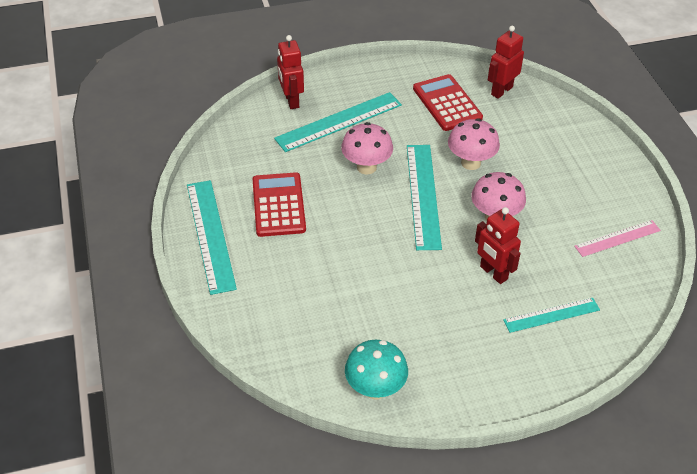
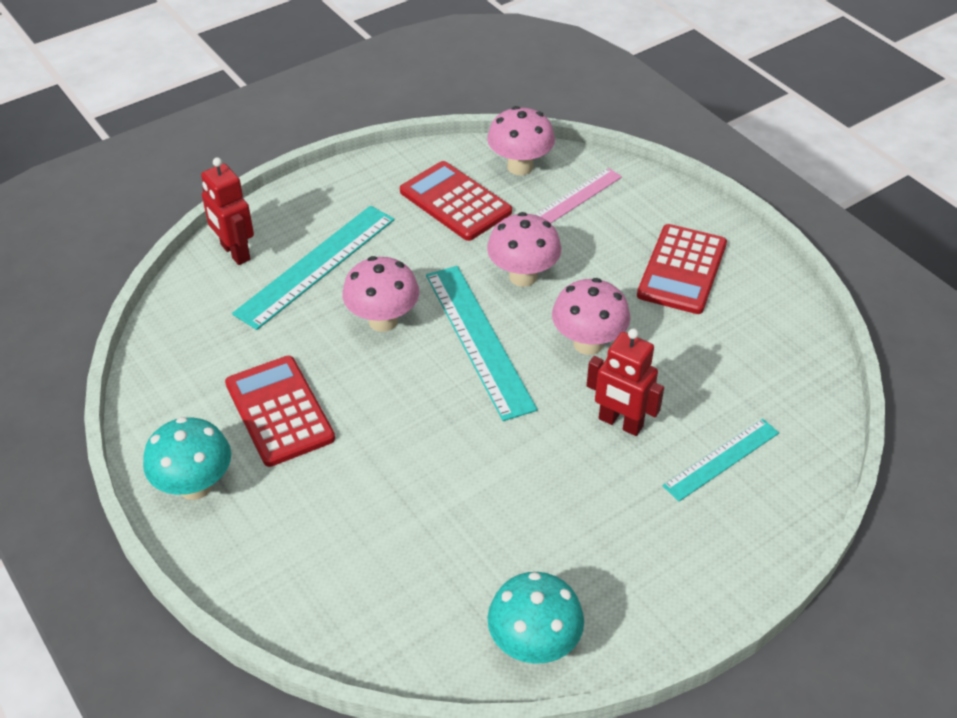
camera: 20 degrees left, 0 degrees up
turquoise ruler [187,180,237,295] -> turquoise mushroom [143,417,231,500]
red robot [488,26,524,99] -> pink mushroom [487,106,555,175]
pink ruler [574,220,661,257] -> pink ruler moved to [535,168,622,223]
none -> red calculator [637,224,727,314]

